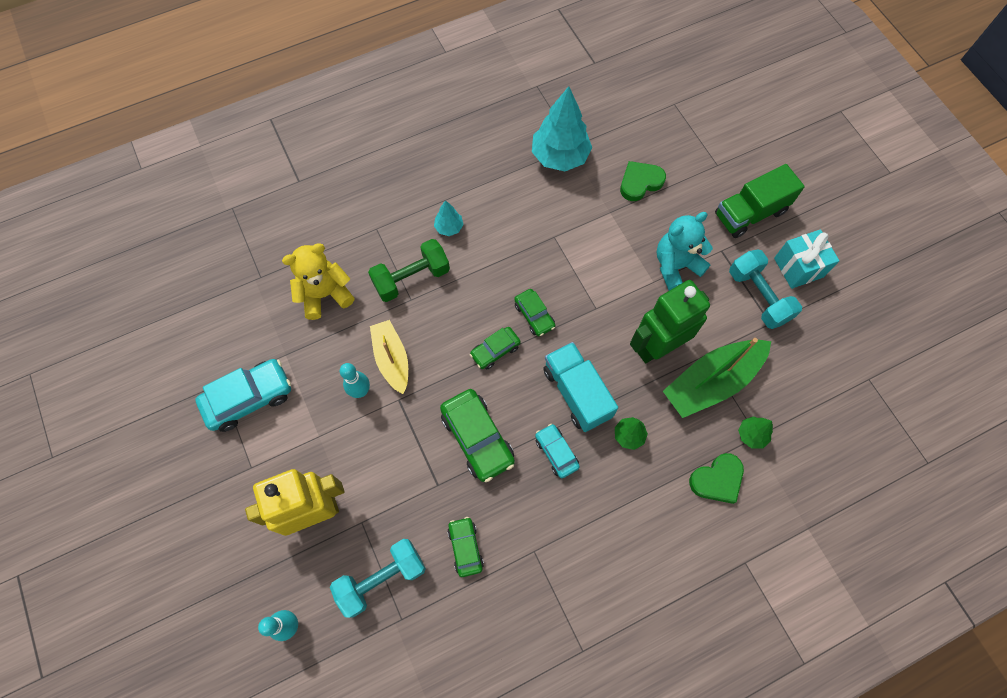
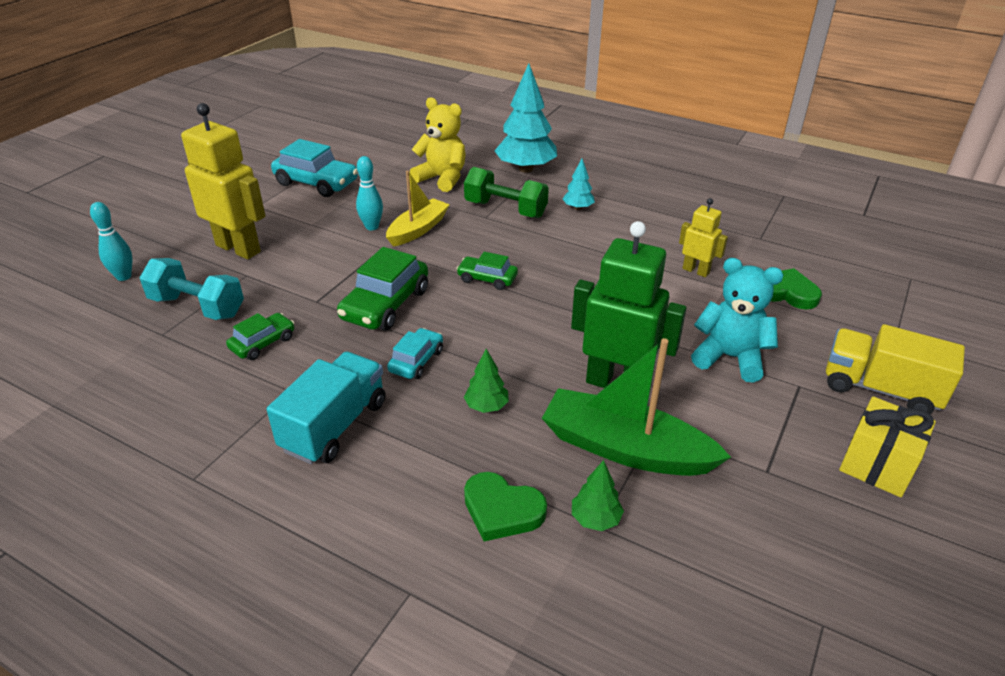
camera: 55 degrees right, 30 degrees down
green car [514,289,555,337] -> none
turquoise tree [532,86,592,171] -> turquoise tree moved to [495,63,557,173]
turquoise truck [543,342,618,432] -> turquoise truck moved to [266,352,385,464]
green truck [715,164,805,238] -> yellow truck [826,324,965,414]
turquoise dumbbell [729,249,802,329] -> none
turquoise gift [774,229,839,289] -> yellow gift [839,396,936,497]
none -> yellow robot [679,198,728,277]

